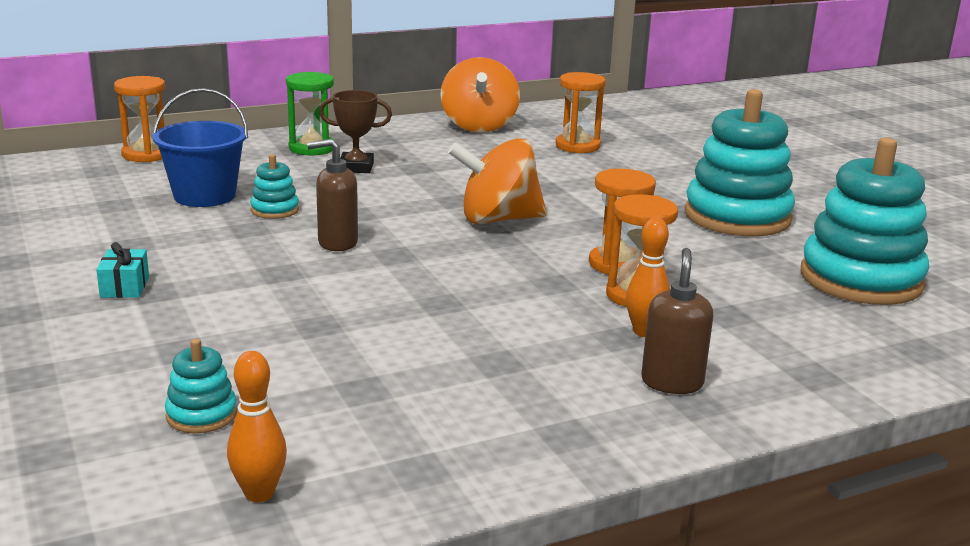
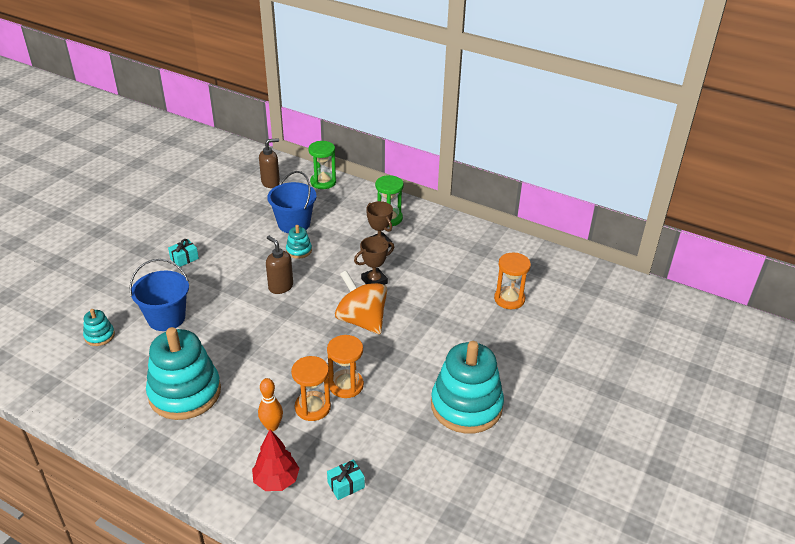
camera: 55 degrees right, 15 degrees up
orange hourglass [114,76,165,162] -> green hourglass [308,141,336,189]
orange bowling pin [227,351,287,502] -> none
orange spinning top [440,57,520,133] -> none
brown soap dispenser [641,248,713,394] -> brown soap dispenser moved to [259,138,280,188]
turquoise stacking toy [801,138,929,305] -> turquoise stacking toy moved to [146,327,221,420]
none -> blue bucket [129,259,189,331]
none -> red tree [252,429,299,491]
none -> turquoise gift [327,460,365,500]
none -> brown trophy [354,236,394,285]

